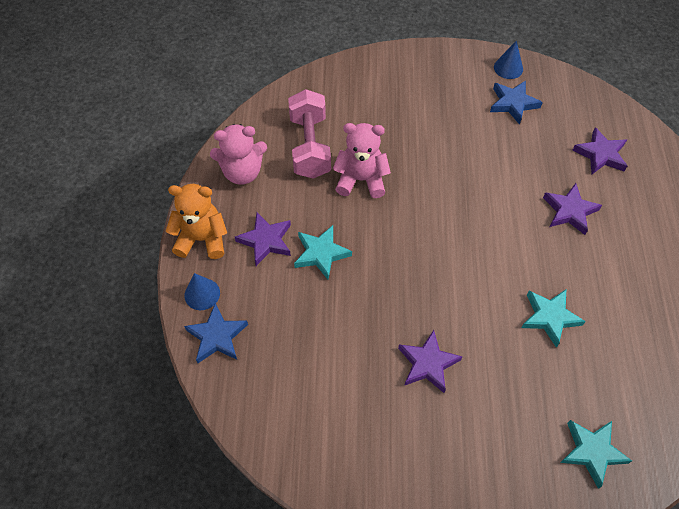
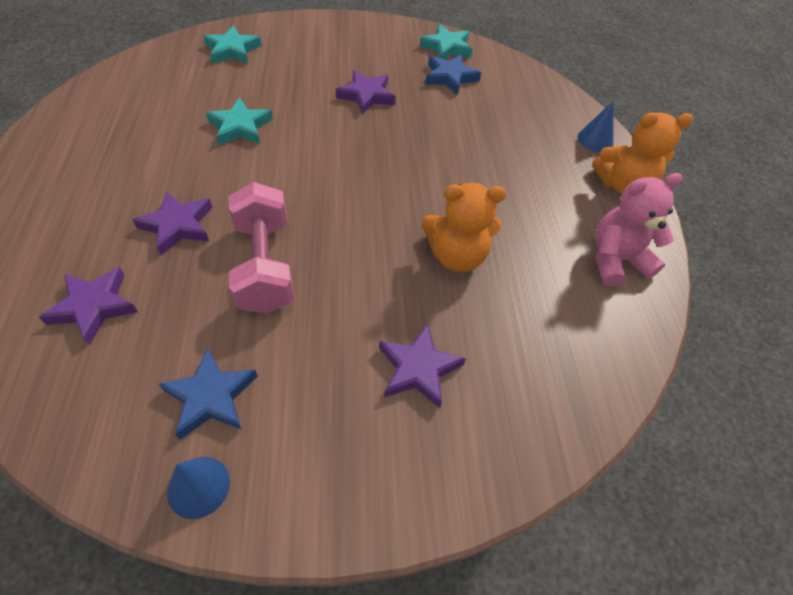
camera: 170 degrees right, 5 degrees down
blue star [184,303,248,363] -> blue star moved to [425,54,481,95]
purple star [235,213,291,266] -> purple star moved to [379,323,466,409]
pink dumbbell [288,89,331,178] -> pink dumbbell moved to [228,182,294,314]
turquoise star [294,225,352,279] -> turquoise star moved to [420,24,473,60]
pink teddy bear [333,123,391,198] -> orange teddy bear [422,183,506,272]

